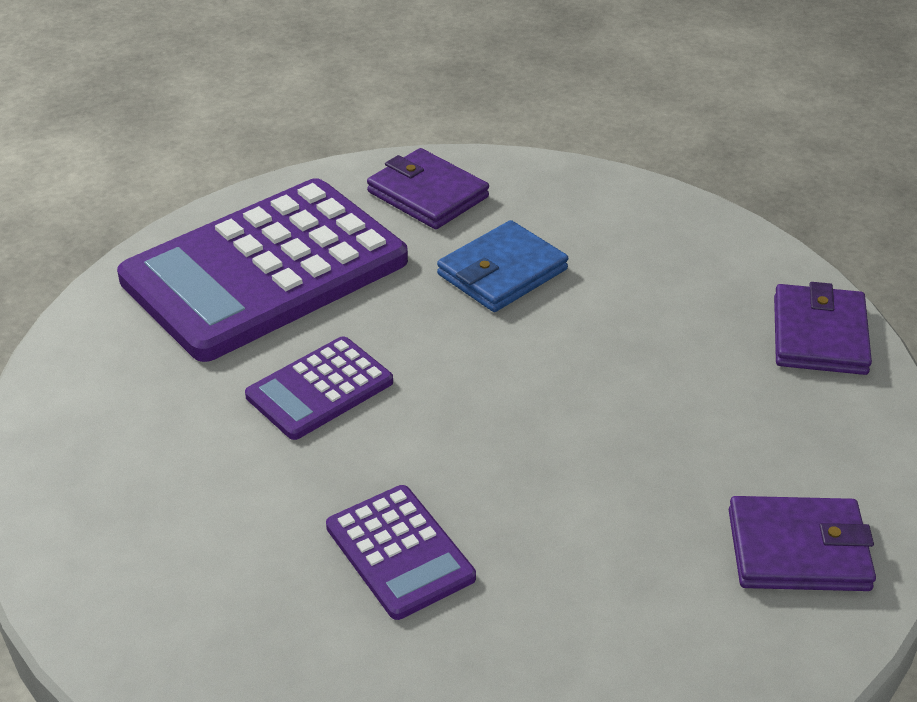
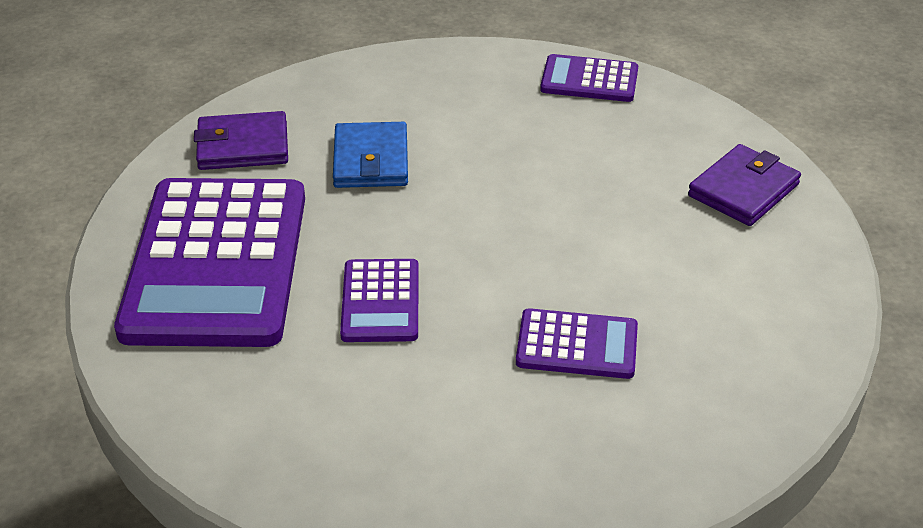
camera: 50 degrees left, 0 degrees up
purple wallet [774,282,872,375] -> purple calculator [540,54,638,102]

